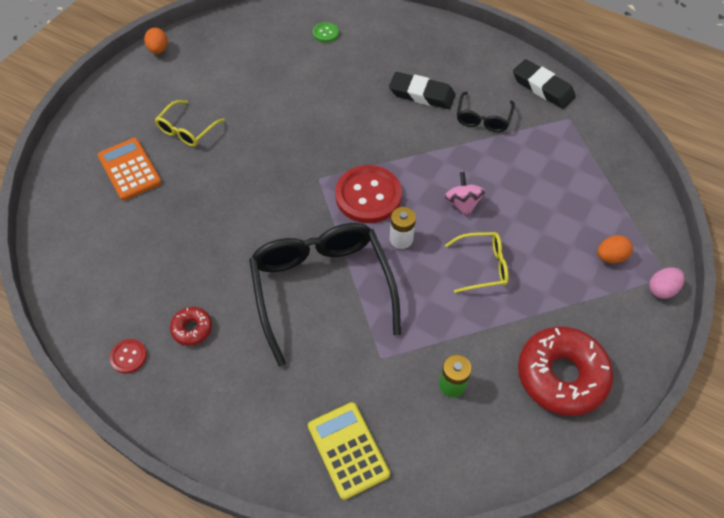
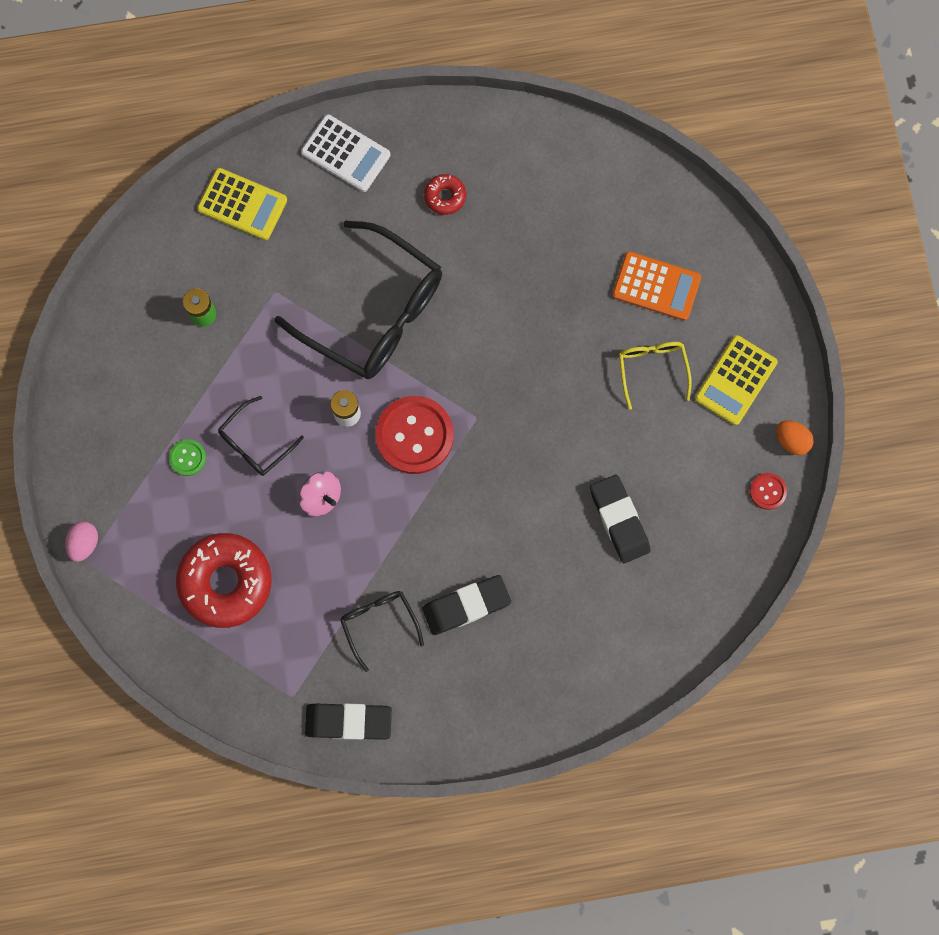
camera: 140 degrees right, 20 degrees up
red button [110,339,147,374] -> red button moved to [750,473,787,510]
green button [313,22,339,43] -> green button moved to [169,439,206,476]
yellow glasses [445,232,509,293] -> black glasses [218,396,304,476]
red donut [518,327,613,416] -> red donut moved to [176,533,272,628]
orange egg [597,235,633,263] -> none
none -> white calculator [301,114,390,192]
none -> black eraser [590,475,650,563]
none -> yellow calculator [695,335,778,425]

